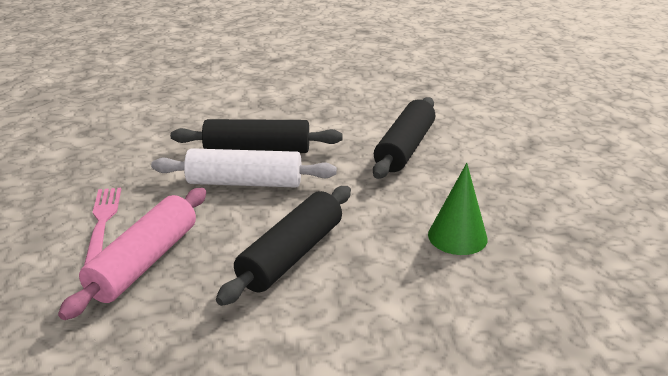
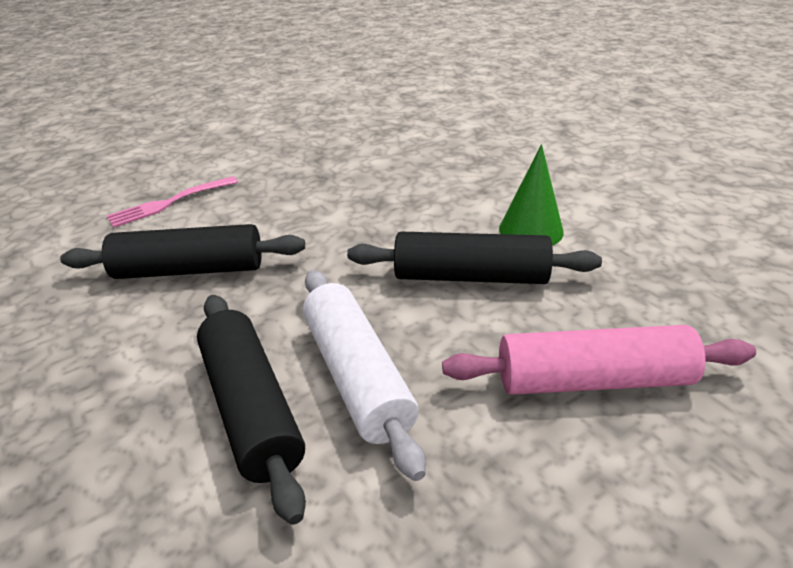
camera: 115 degrees left, 5 degrees up
pink fork [84,188,121,265] -> pink fork moved to [107,176,238,228]
green cone [428,163,487,255] -> green cone moved to [499,144,564,245]

